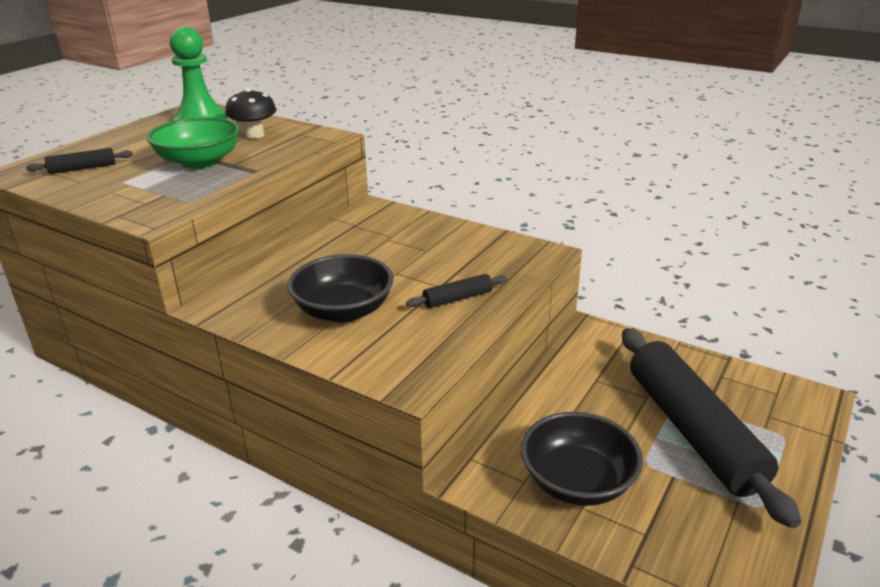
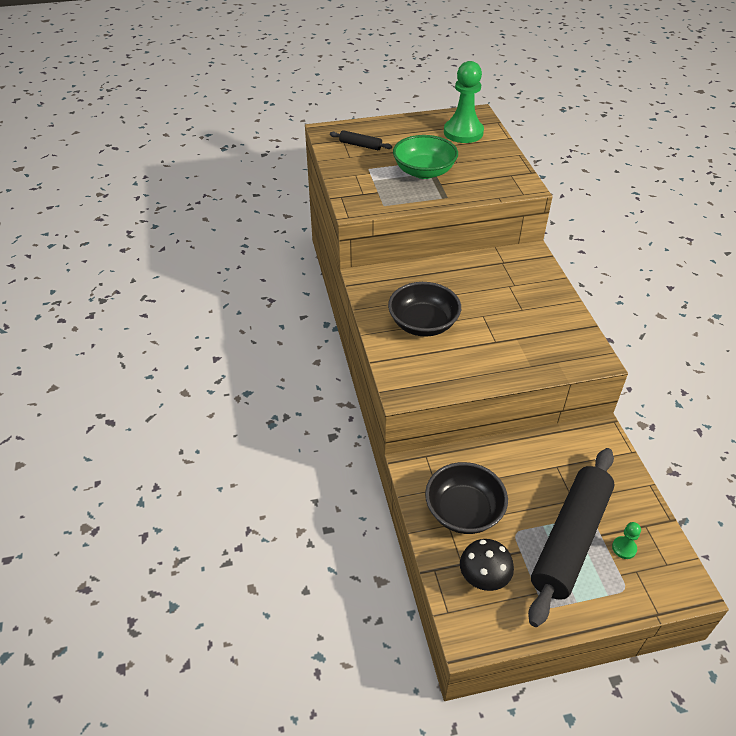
camera: 45 degrees right, 15 degrees up
black mushroom [225,88,277,139] -> black mushroom moved to [460,539,514,591]
black rolling pin [406,274,507,308] -> none
none -> green pawn [612,522,641,559]

